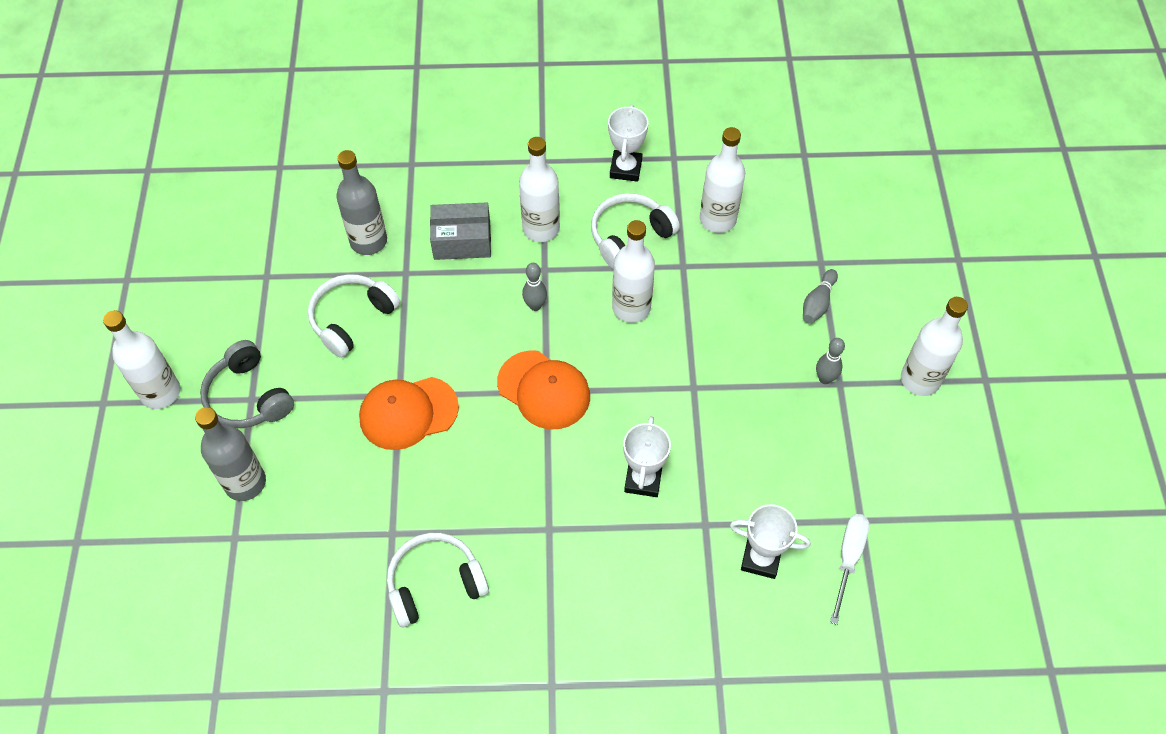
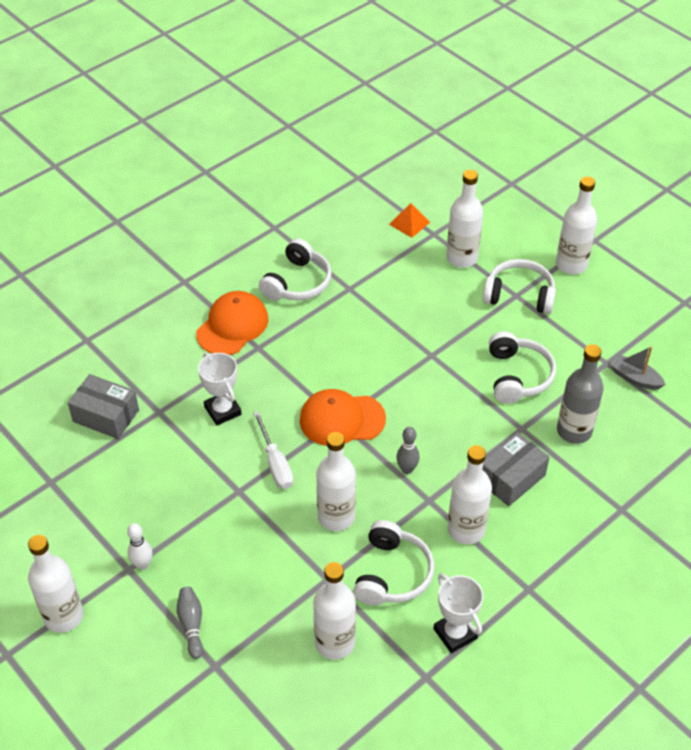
camera: 140 degrees right, 10 degrees down
grey bottle [195,407,266,501] -> white bottle [446,170,483,268]
grey headphones [200,340,294,428] -> white headphones [483,259,556,314]
orange cap [359,377,459,450] -> orange cap moved to [196,291,268,355]
white trophy [730,504,810,579] -> grey box [68,374,139,439]
grey bowling pin [816,338,845,384] -> white bowling pin [127,523,153,570]
white screwdriver [830,514,870,625] -> white screwdriver moved to [253,411,293,489]
none -> orange pyramid [389,203,430,238]
none -> grey boat [611,346,666,390]

